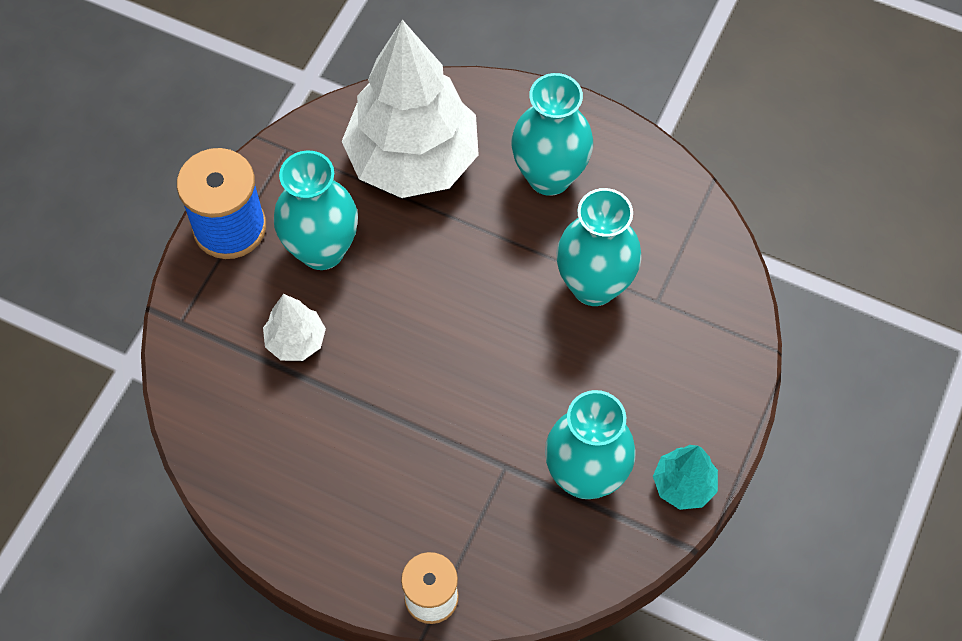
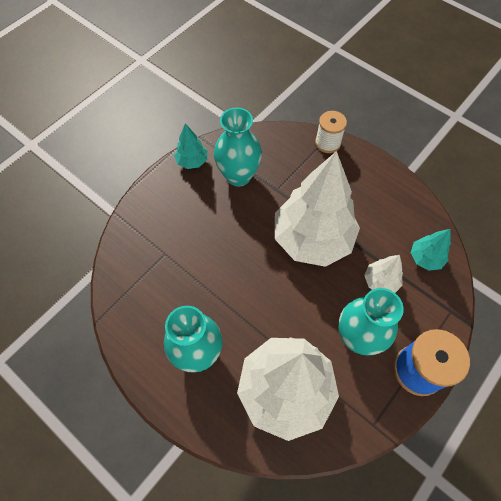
camera: 165 degrees left, 0 degrees up
turquoise vase [556,188,642,306] -> none
none -> white tree [275,151,360,267]
none -> turquoise tree [411,229,451,271]

